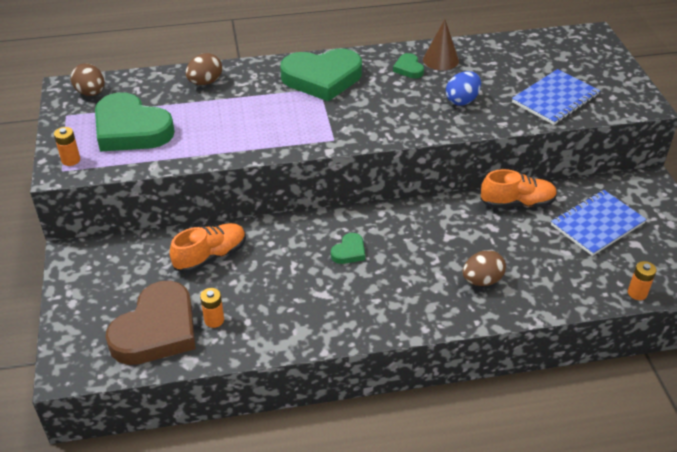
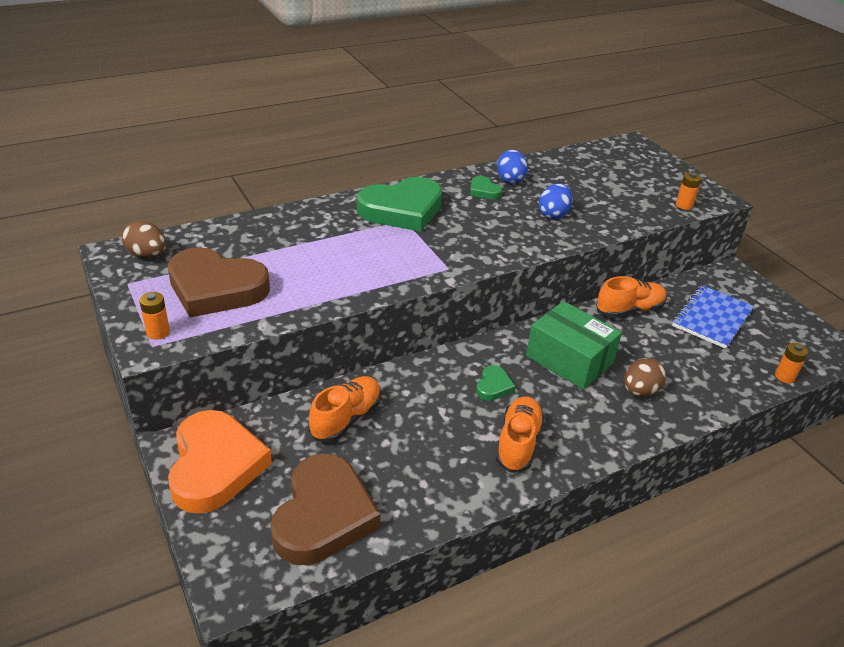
camera: 20 degrees left, 5 degrees down
green heart [95,92,175,152] -> brown heart [168,247,270,318]
brown egg [185,53,222,85] -> none
orange battery [200,288,224,328] -> orange battery moved to [676,173,702,210]
brown cone [423,19,459,70] -> blue egg [497,149,528,184]
blue notebook [512,69,600,125] -> none
none -> orange heart [168,410,272,514]
none -> orange shoe [496,396,544,473]
none -> green box [526,301,622,390]

